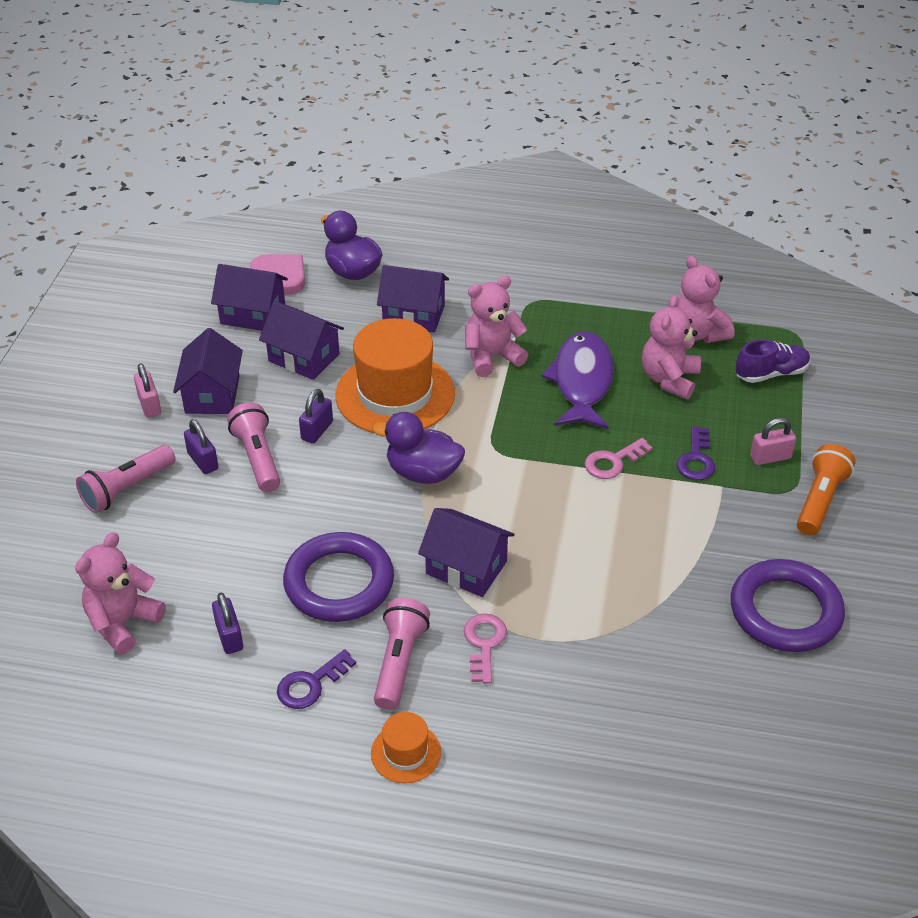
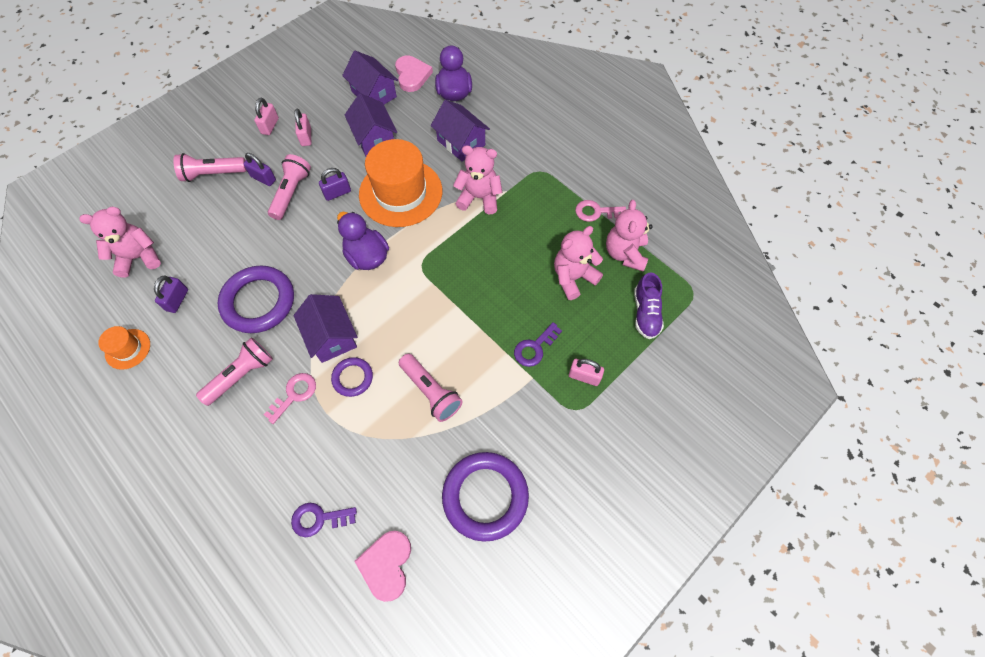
camera: 35 degrees right, 20 degrees up
purple house [173,328,243,414] -> pink padlock [295,108,311,146]
purple padlock [184,419,219,474] -> purple padlock turned 60 degrees counterclockwise [243,153,276,186]
purple key [277,649,356,709] -> purple key moved to [291,503,357,537]
orange hat [371,712,441,783] -> orange hat moved to [98,326,150,370]
purple fish [541,331,614,429] -> none
pink key [585,438,653,479] -> pink key moved to [575,200,626,222]
purple shoe [736,340,810,383] -> purple shoe turned 75 degrees clockwise [634,272,664,339]
orange flashlight [797,444,856,536] -> none
none -> purple ring [331,357,373,397]
none -> pink heart [354,531,411,602]
none -> pink flashlight [399,353,463,422]

